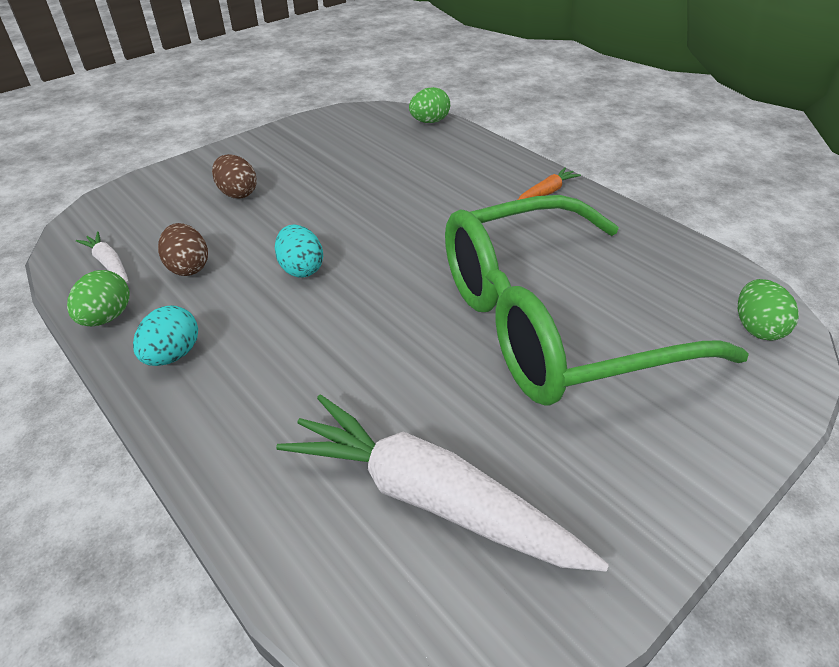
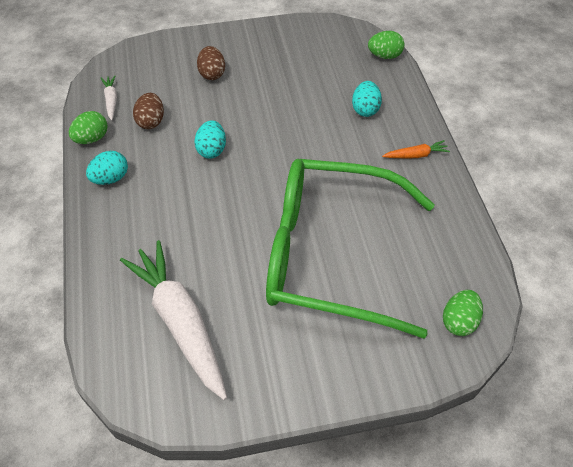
camera: 30 degrees right, 10 degrees up
none -> turquoise egg [352,81,382,117]

